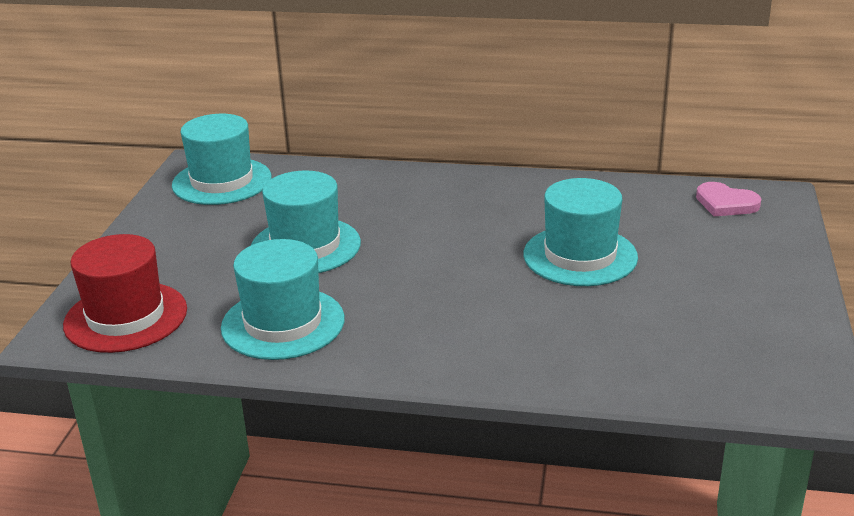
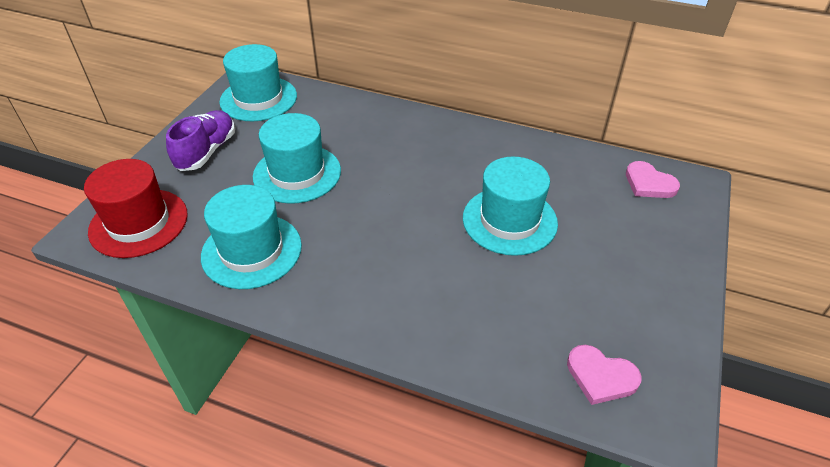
camera: 10 degrees right, 15 degrees up
none -> purple shoe [166,110,235,171]
none -> pink heart [567,345,642,405]

